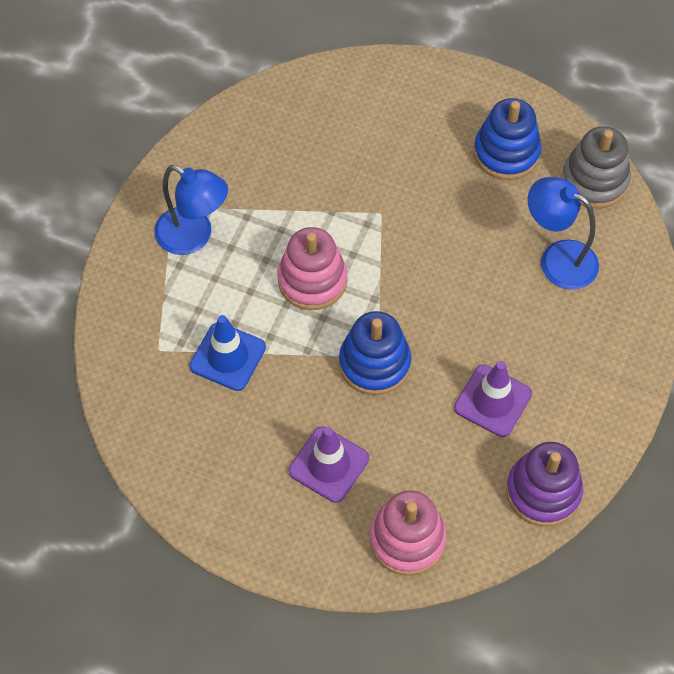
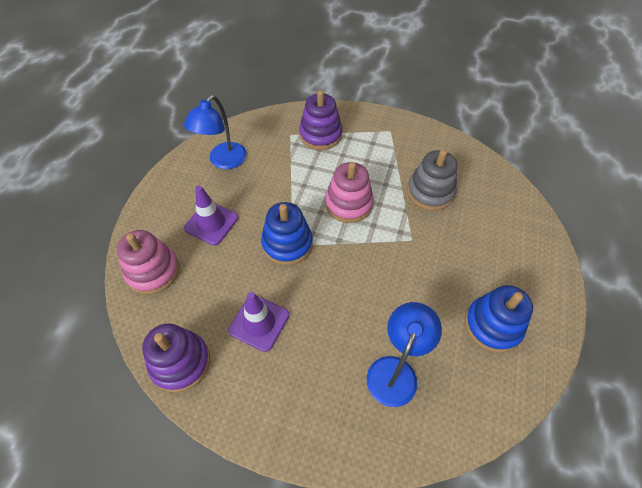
camera: 85 degrees right, 5 degrees down
blue lamp [154,165,228,255] -> blue lamp moved to [184,95,247,169]
blue traffic cone [190,315,266,391] -> none
grey stacking toy [562,126,631,209] -> grey stacking toy moved to [407,150,457,211]
none -> purple stacking toy [299,90,342,150]

